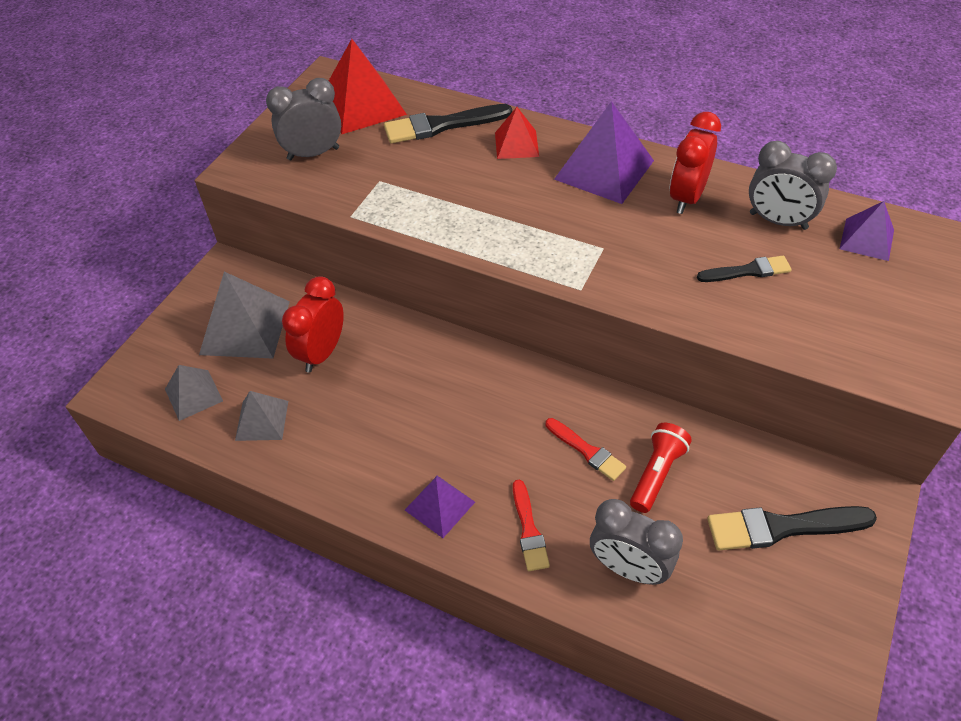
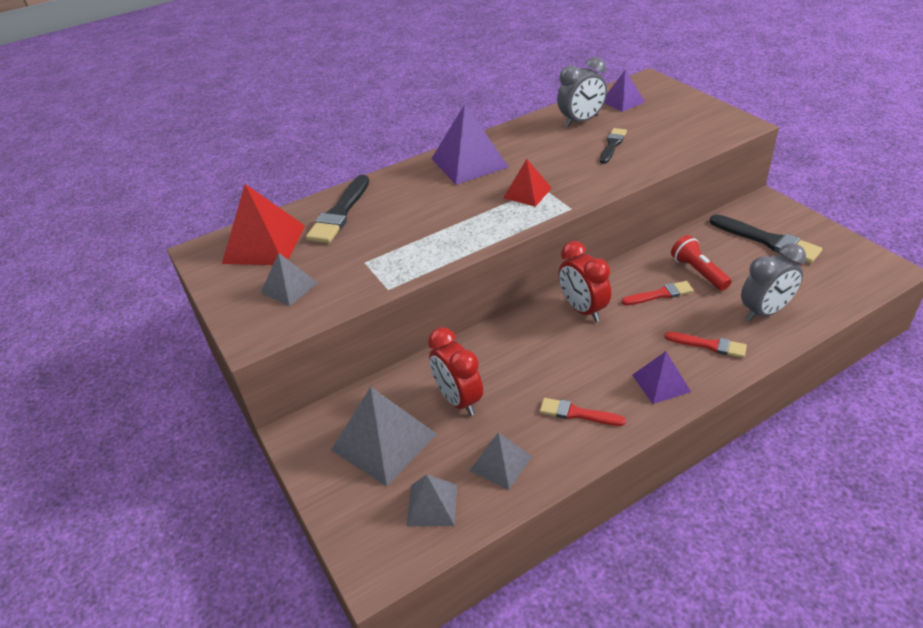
camera: 55 degrees left, 10 degrees down
grey clock [266,78,341,160] -> grey pyramid [261,253,318,306]
red pyramid [495,107,539,159] -> red pyramid moved to [503,159,552,207]
red clock [670,112,721,214] -> red clock moved to [558,241,611,322]
black brush [707,506,877,550] -> black brush turned 75 degrees counterclockwise [710,215,822,263]
none -> red brush [540,398,626,426]

